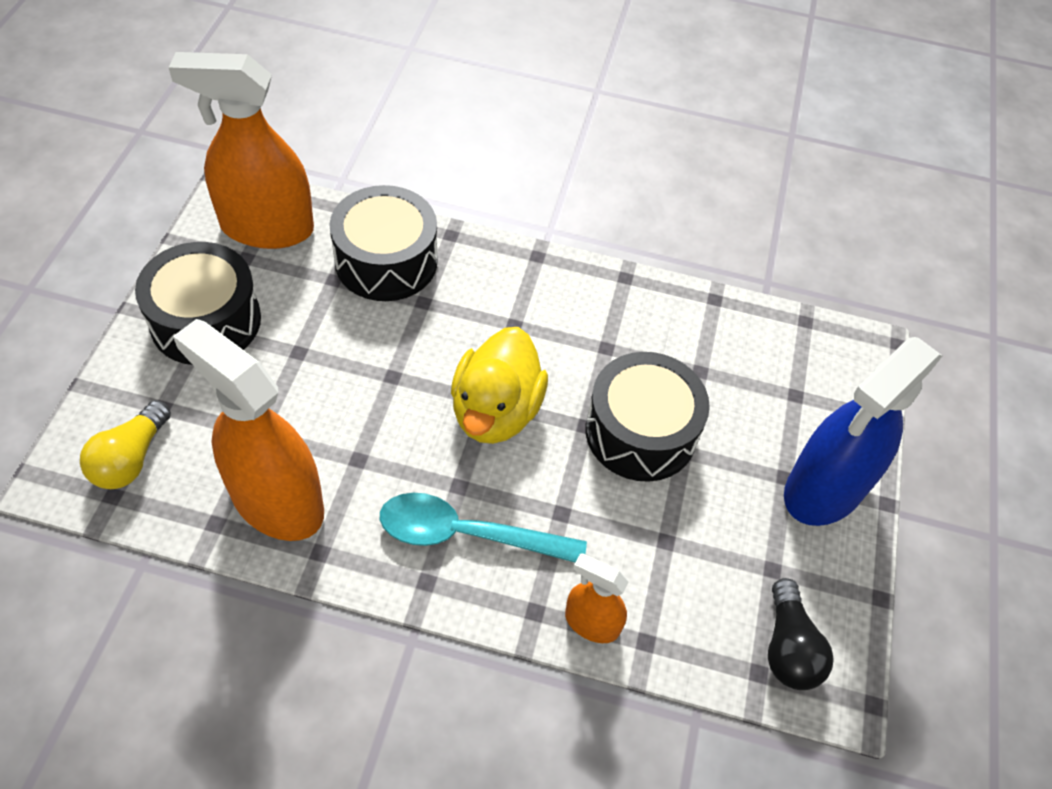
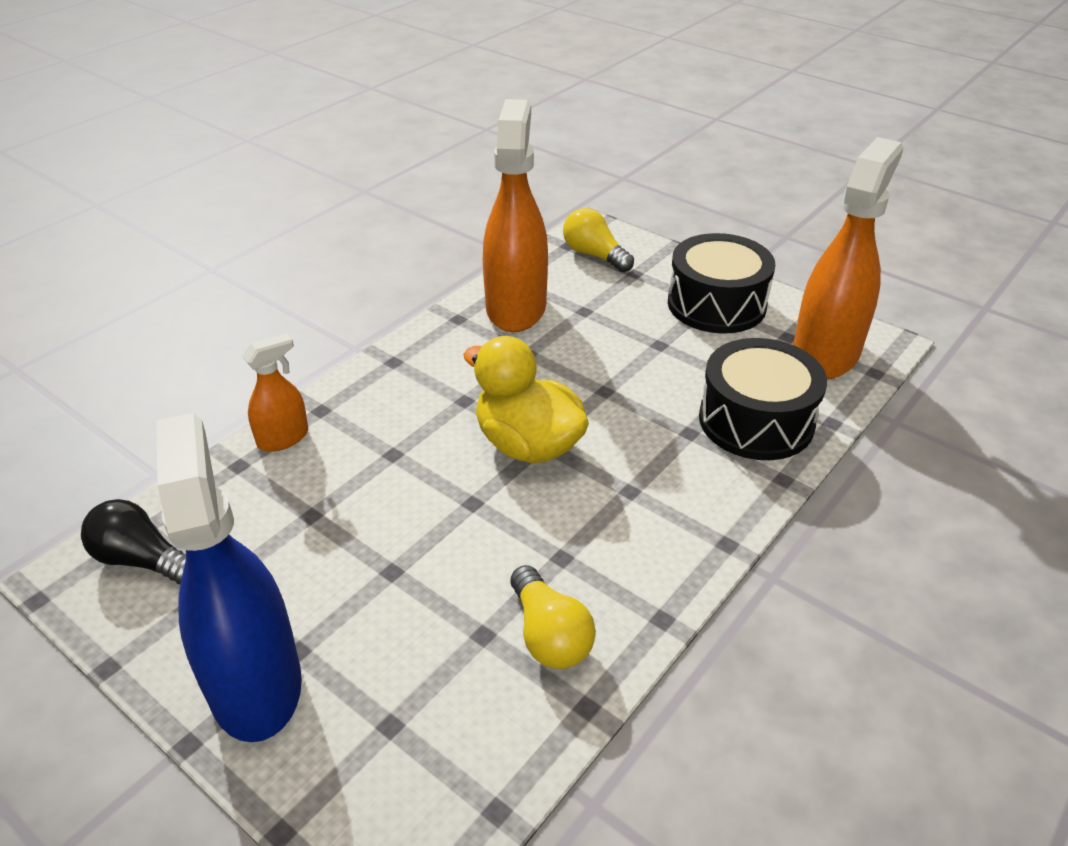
camera: 120 degrees right, 15 degrees down
orange spray bottle [173,319,324,541] -> orange spray bottle turned 60 degrees counterclockwise [483,99,548,332]
turquoise spoon [380,493,587,562] -> none
black drum [585,352,710,482] -> none
none -> yellow light bulb [511,565,596,669]

